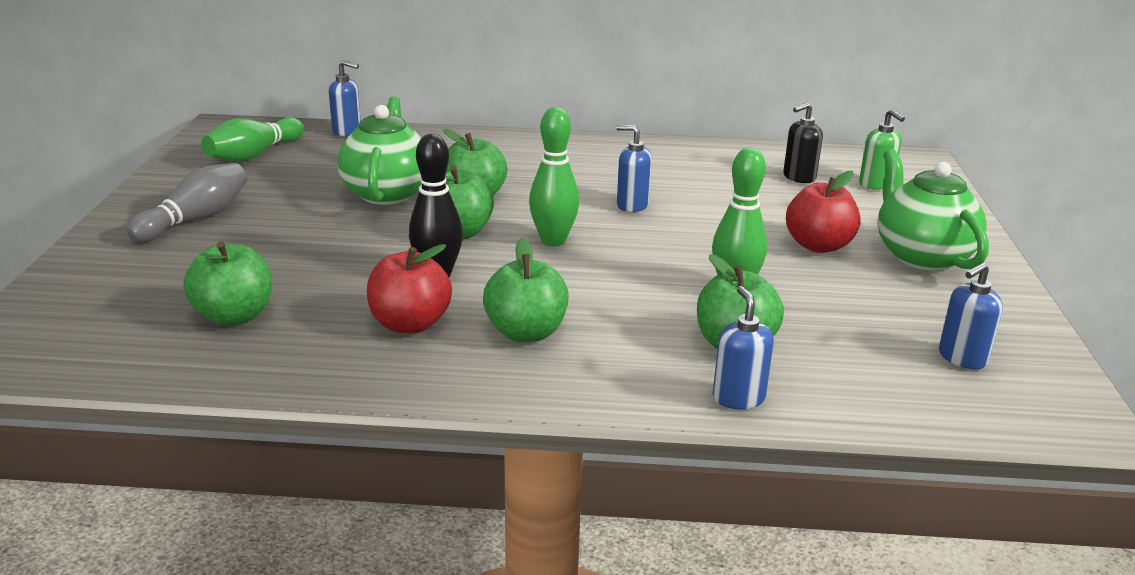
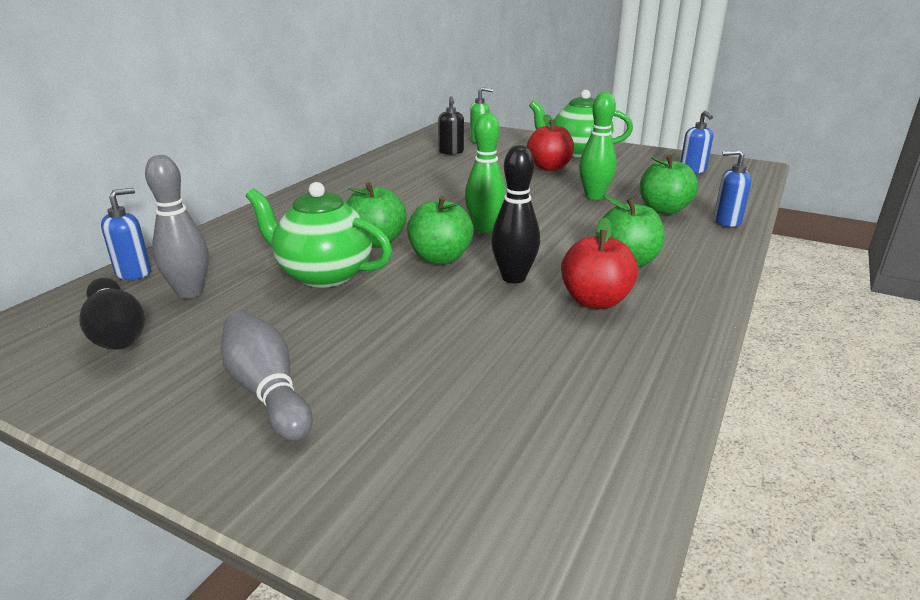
camera: 65 degrees left, 0 degrees up
green apple [184,241,272,326] -> none
green bowling pin [201,117,304,162] -> black bowling pin [79,278,145,350]
blue soap dispenser [616,125,652,212] -> none
none -> grey bowling pin [145,155,209,299]

